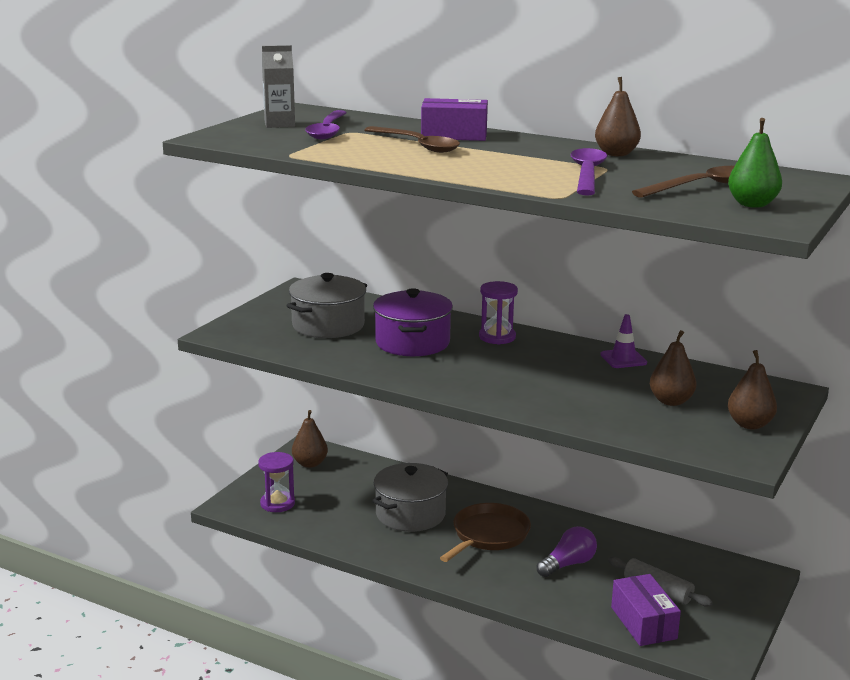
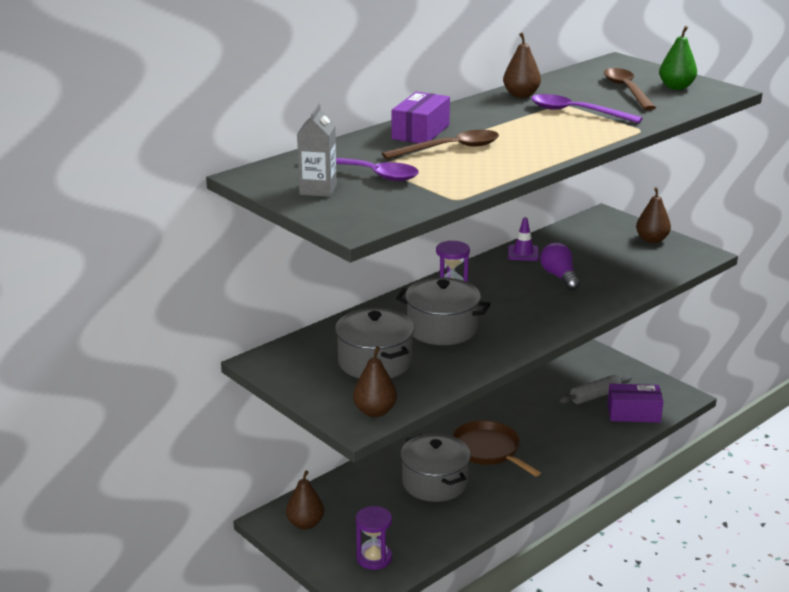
camera: 70 degrees left, 5 degrees up
purple pot [373,288,453,356] -> grey pot [396,277,490,345]
purple light bulb [537,526,597,577] -> purple light bulb moved to [540,242,580,290]
brown pear [650,330,696,406] -> brown pear moved to [353,346,397,417]

